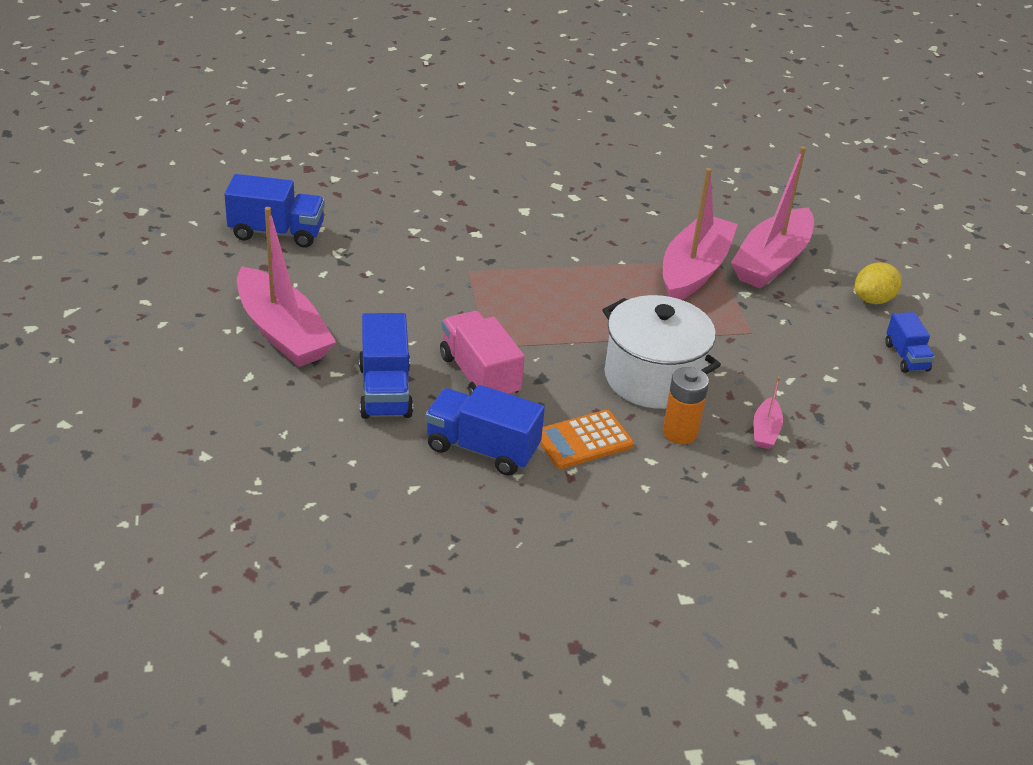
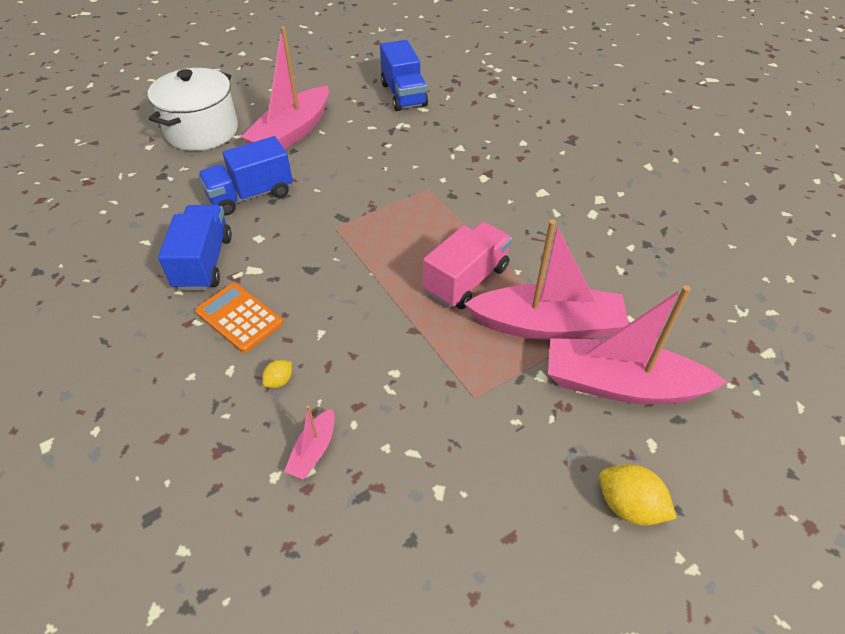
camera: 70 degrees right, 10 degrees up
pink truck [440,311,525,396] -> pink truck moved to [423,222,512,309]
white pot [602,295,721,409] -> white pot moved to [148,68,238,151]
orange battery [663,367,709,444] -> yellow lemon [262,360,292,388]
pink boat [754,377,783,449] -> pink boat turned 60 degrees counterclockwise [284,405,335,480]
blue truck [885,312,935,373] -> none

